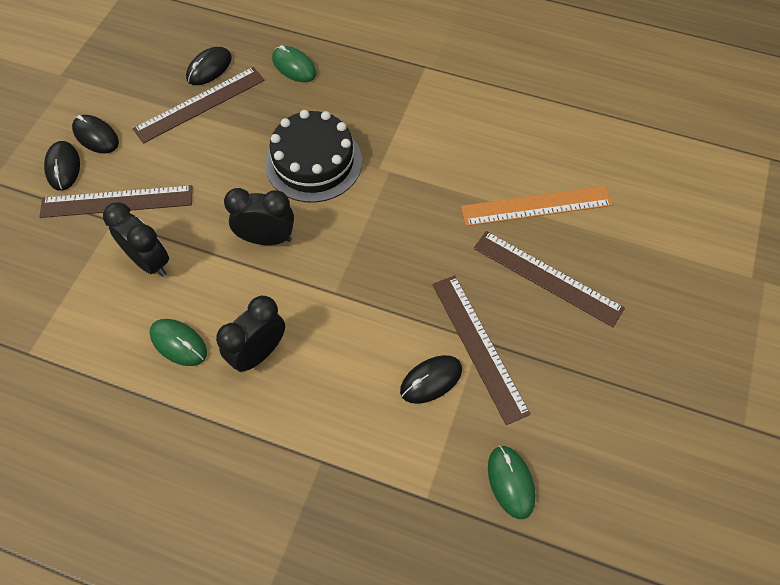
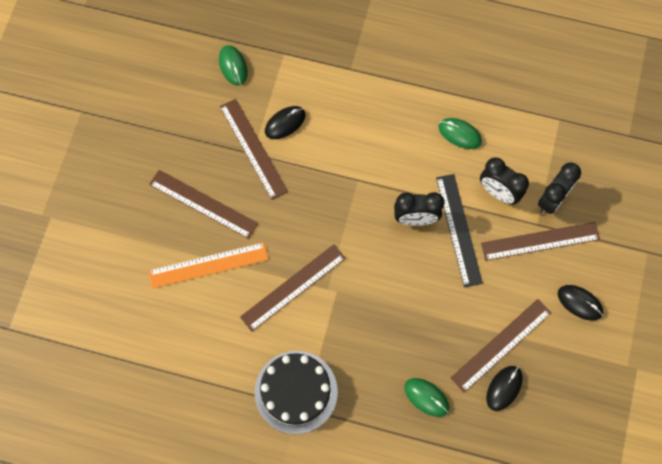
camera: 175 degrees right, 10 degrees up
black mouse [44,141,80,191] -> none
black clock [216,296,285,372] -> black clock moved to [538,162,581,214]
black cake [265,110,362,203] -> black cake moved to [255,351,338,434]
none -> brown ruler [240,244,346,332]
none -> black ruler [436,174,483,287]

